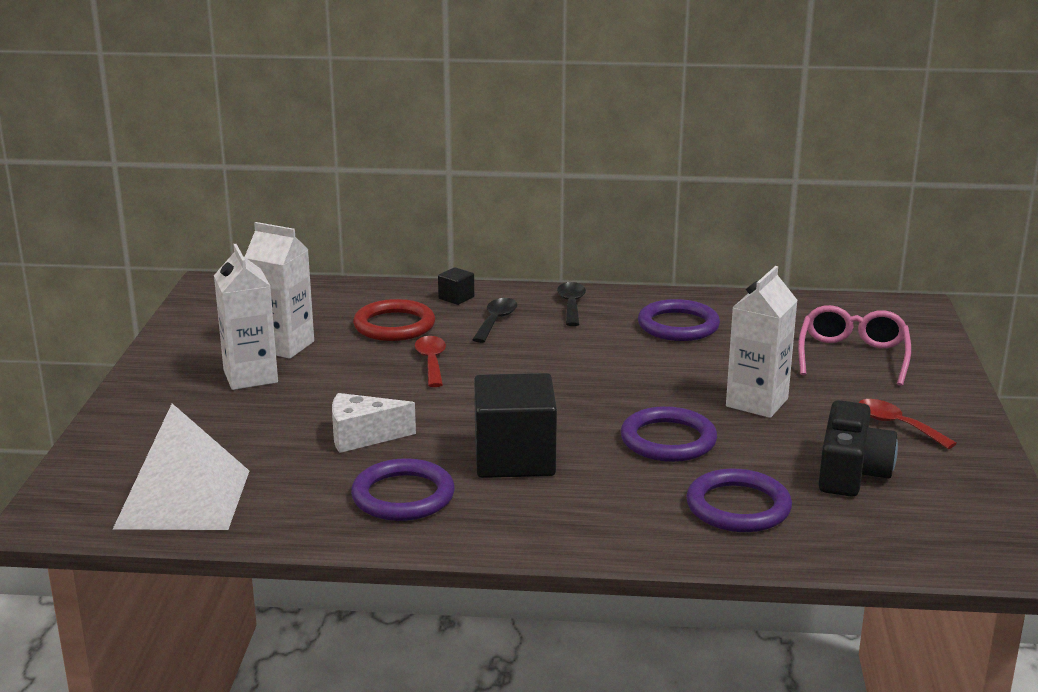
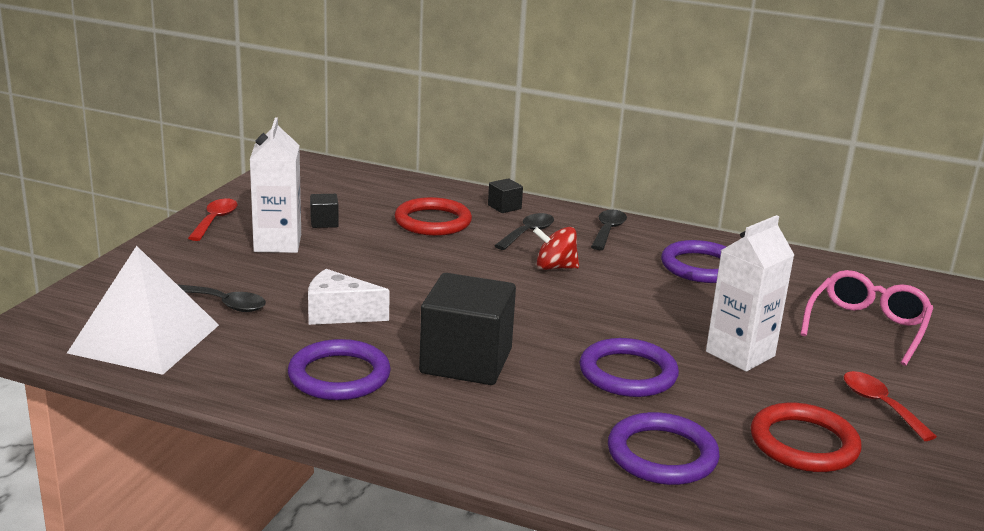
camera: 15 degrees right, 0 degrees up
white carton [245,222,314,359] -> black cube [310,194,339,228]
red spoon [415,336,446,387] -> red spoon moved to [188,199,237,241]
black camera [819,400,898,497] -> red ring [751,403,862,472]
none -> black spoon [178,285,266,312]
none -> red spinning top [533,227,579,270]

